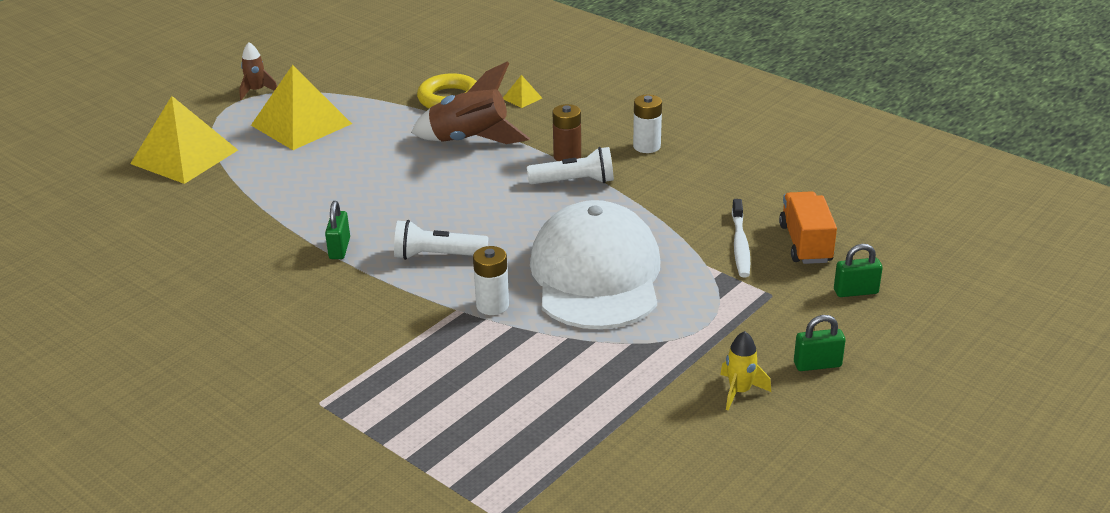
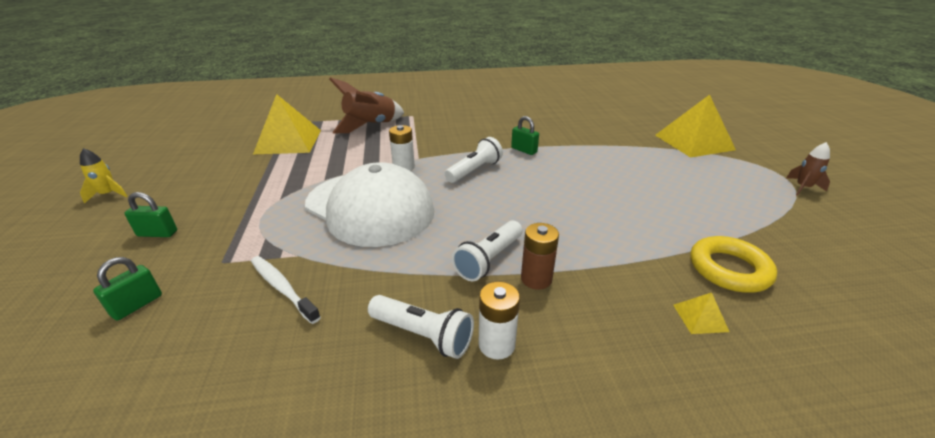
camera: 130 degrees right, 0 degrees up
yellow pyramid [251,65,352,150] -> yellow pyramid moved to [253,94,321,154]
brown rocket [411,61,530,144] -> brown rocket moved to [329,77,404,133]
yellow rocket [720,331,771,410] -> yellow rocket moved to [80,148,128,204]
orange truck [779,191,837,264] -> none
green padlock [794,315,846,371] -> green padlock turned 60 degrees clockwise [124,192,177,237]
none -> white flashlight [368,295,474,359]

